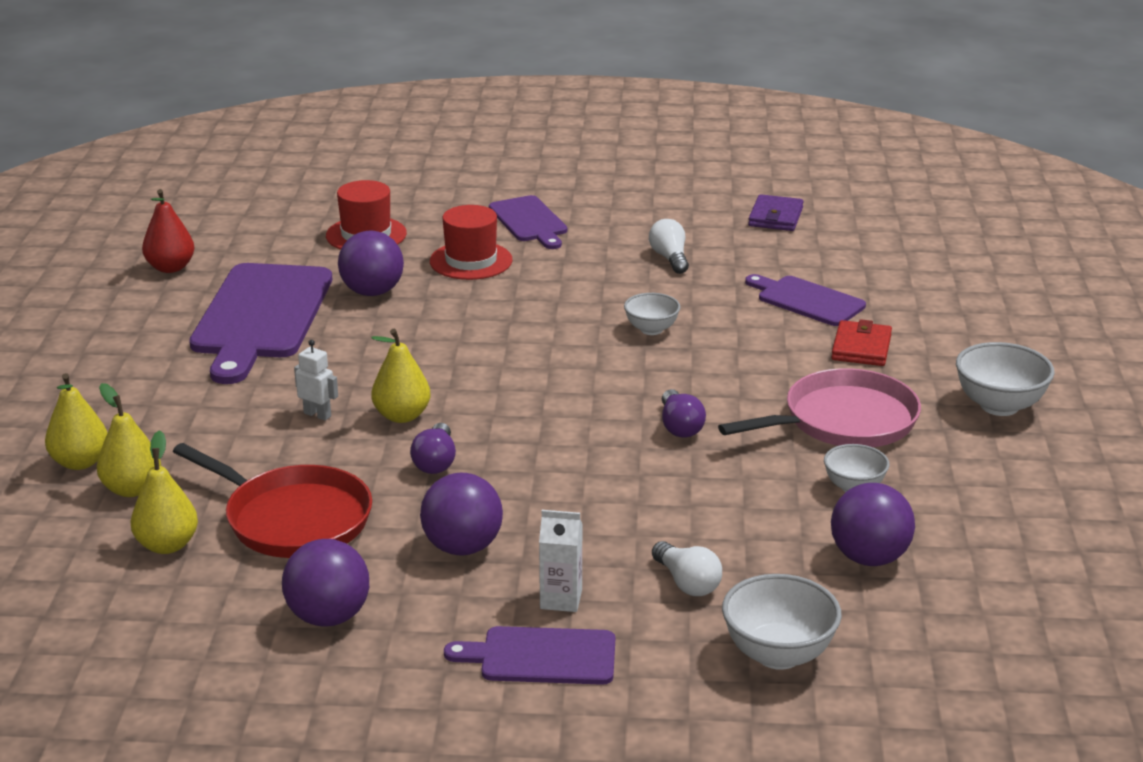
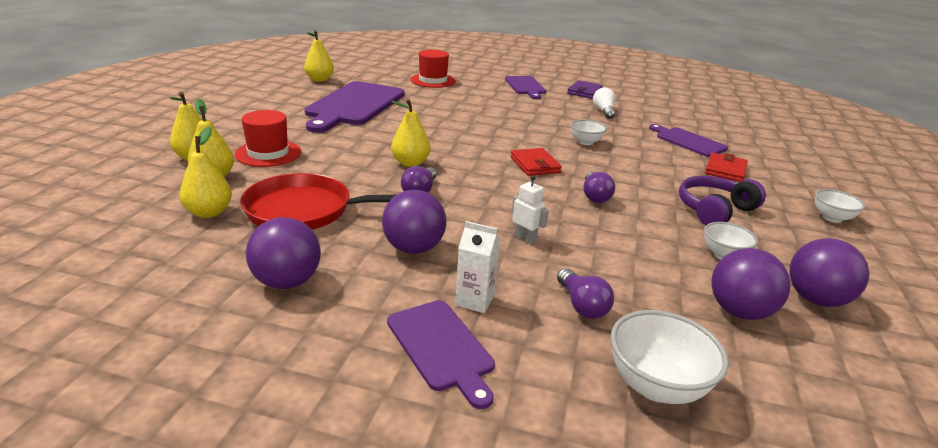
camera: 10 degrees right, 0 degrees up
red pear [142,189,194,273] -> yellow pear [304,30,334,82]
red pan [173,443,372,558] -> red pan turned 135 degrees clockwise [240,173,396,229]
white robot [294,340,338,421] -> white robot moved to [512,175,549,244]
purple ball [338,231,404,296] -> purple ball moved to [790,238,869,307]
red hat [430,205,513,280] -> red hat moved to [234,110,301,167]
purple cutting board [444,626,615,685] -> purple cutting board turned 135 degrees counterclockwise [387,300,495,409]
white light bulb [652,541,722,596] -> purple light bulb [557,268,614,319]
pink pan [718,368,921,447] -> purple headphones [679,175,766,225]
purple wallet [748,194,804,231] -> purple wallet moved to [567,80,603,99]
white bowl [956,342,1055,416] -> white bowl [815,189,865,223], size x0.63
none -> red wallet [511,148,562,176]

